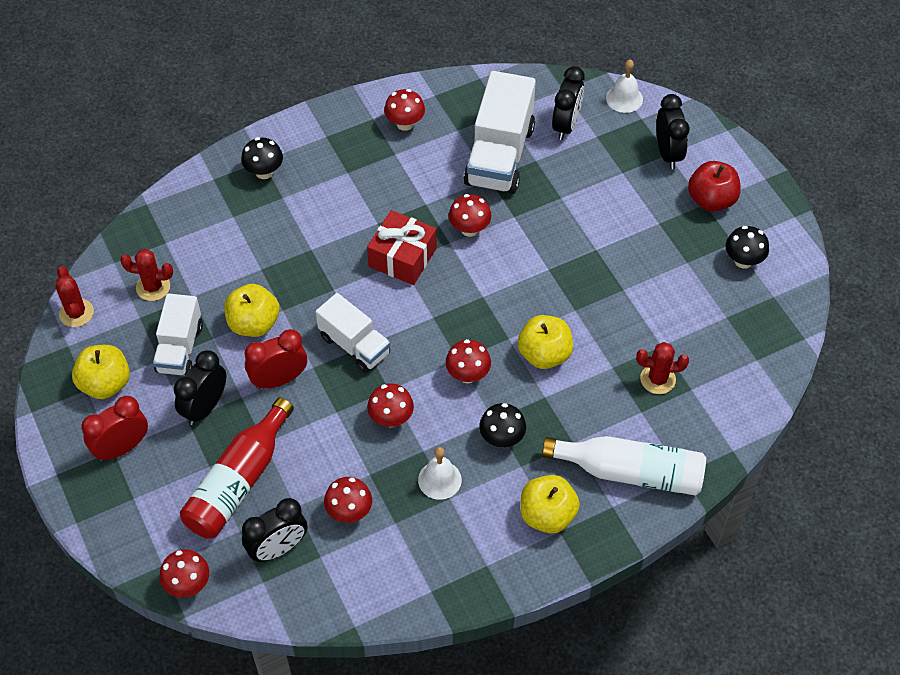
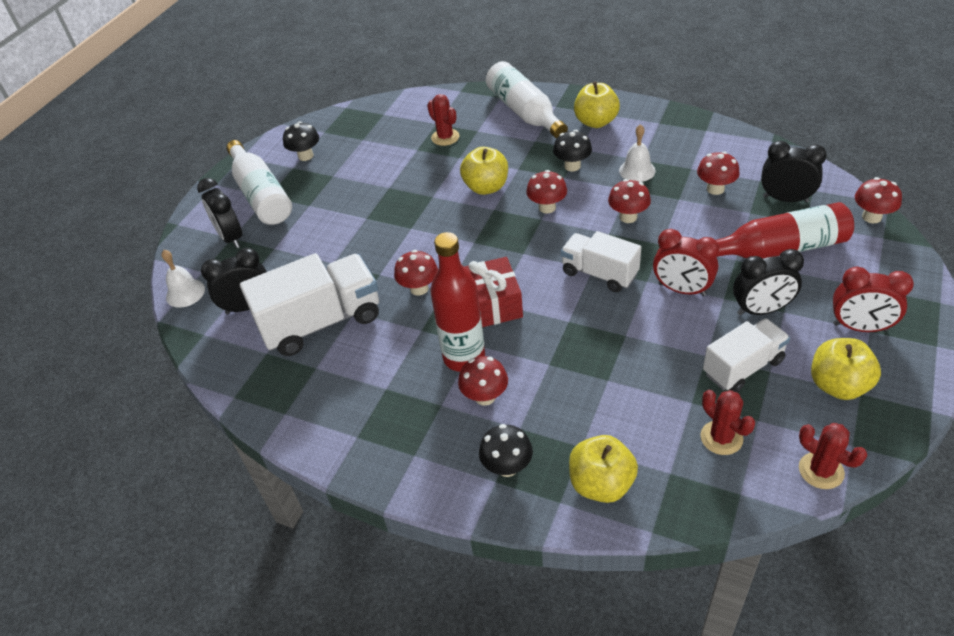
camera: 125 degrees left, 10 degrees down
red cactus [56,266,94,327] -> red cactus turned 75 degrees counterclockwise [799,423,867,489]
yellow apple [224,284,280,337] -> yellow apple moved to [569,435,638,503]
white truck [316,293,391,373] -> white truck turned 60 degrees counterclockwise [561,231,641,292]
red mushroom [384,89,425,131] -> red mushroom moved to [458,356,508,406]
black clock [656,94,690,169] -> black clock turned 75 degrees counterclockwise [197,178,242,248]
red apple [688,161,741,212] -> white bottle [226,140,292,225]
none -> red bottle [430,232,485,372]

